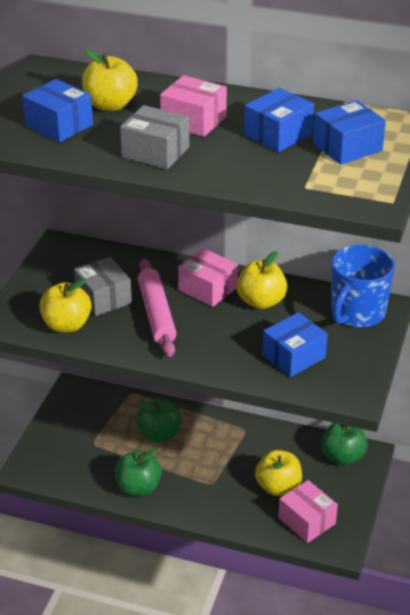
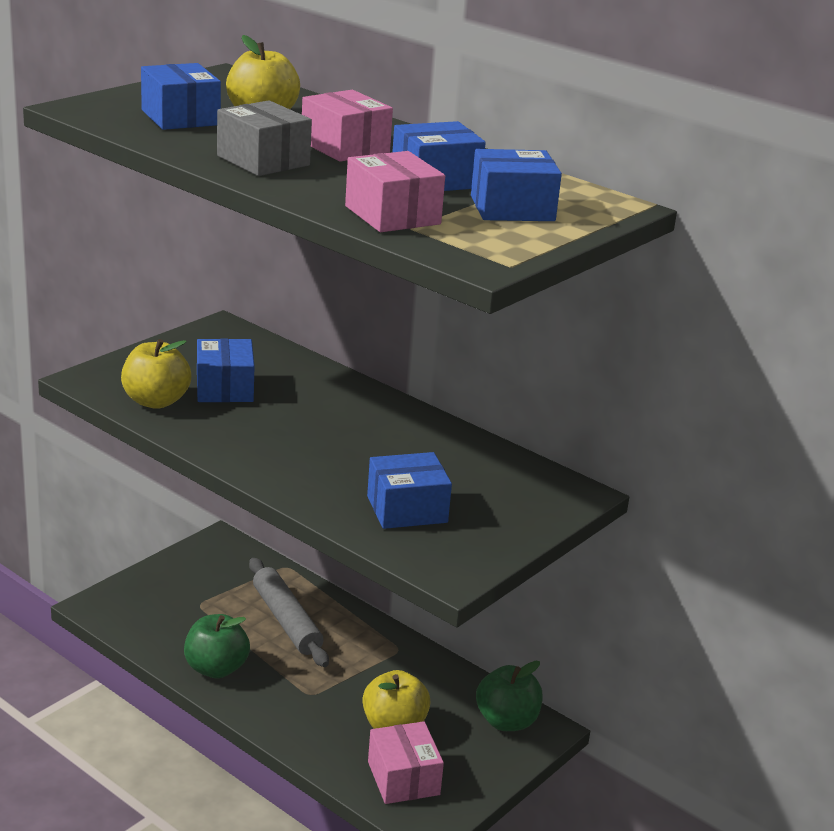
camera: 20 degrees right, 10 degrees down
grey box [74,257,132,316] -> blue box [197,339,254,402]
green apple [136,399,181,443] -> grey rolling pin [249,558,329,667]
pink rolling pin [138,259,177,357] -> none
pink box [178,248,238,307] -> pink box moved to [345,151,445,232]
yellow apple [236,251,287,309] -> none
blue mug [331,245,395,328] -> none

